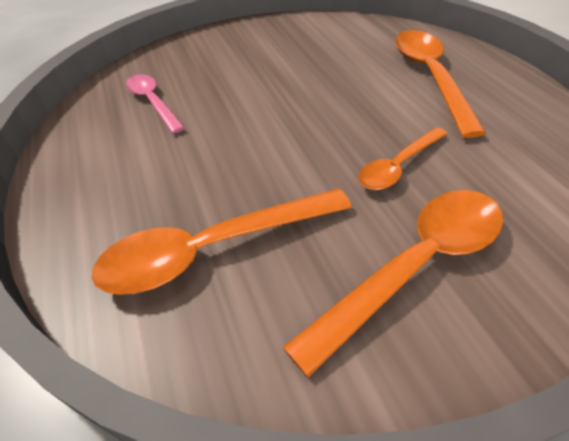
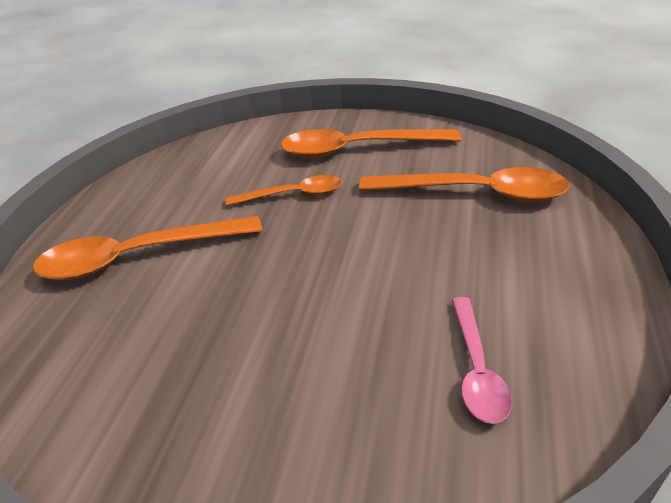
camera: 145 degrees left, 10 degrees down
orange spoon [395,30,486,138] -> orange spoon turned 45 degrees clockwise [33,216,263,280]

